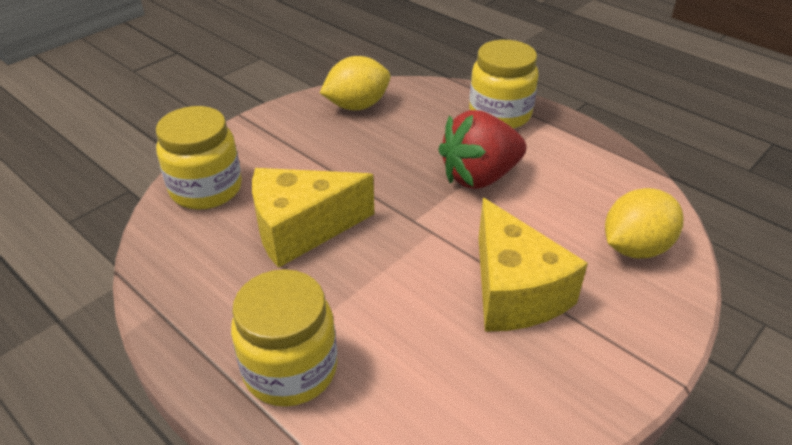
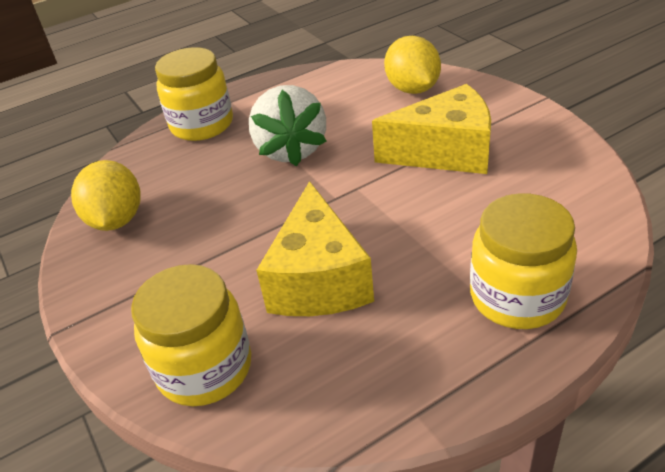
camera: 70 degrees left, 0 degrees up
red strawberry [438,110,526,189] -> white strawberry [249,85,327,166]

